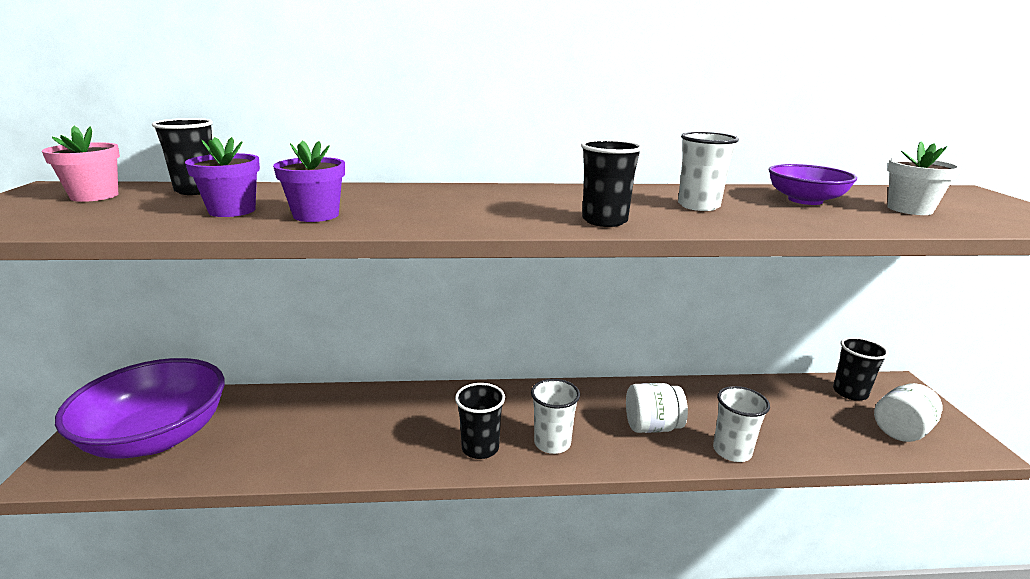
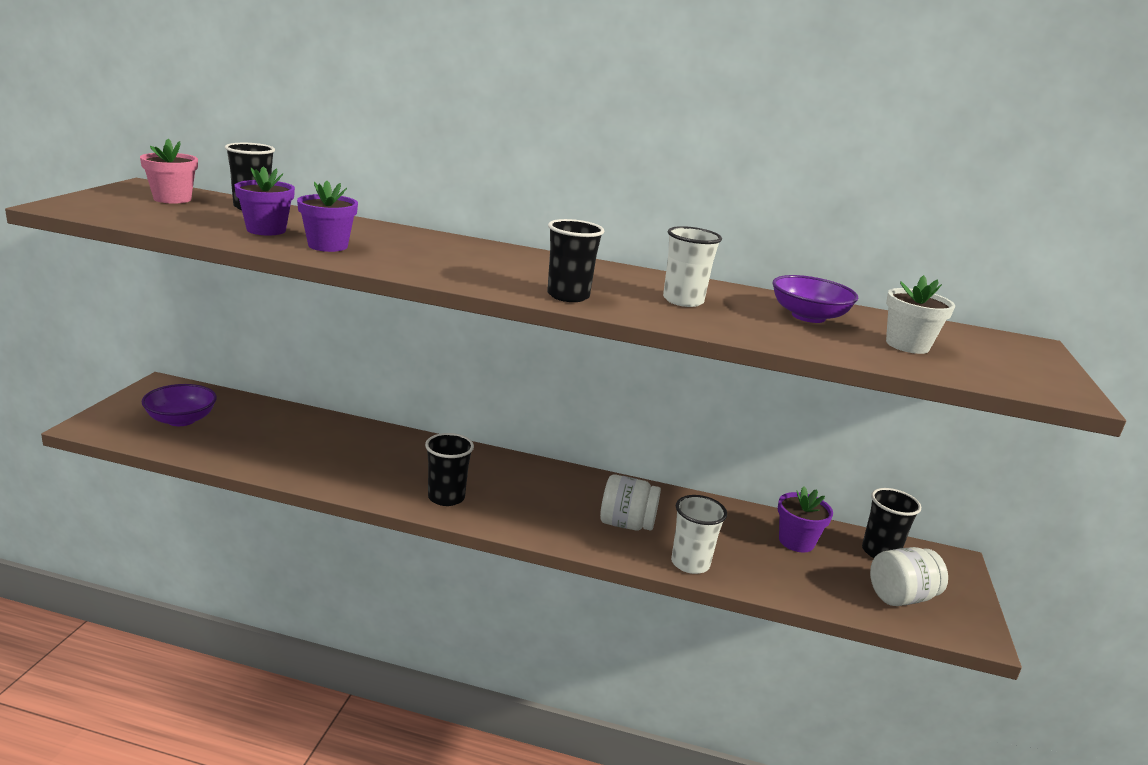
camera: 15 degrees right, 0 degrees up
purple bowl [55,358,225,459] -> purple bowl [142,384,217,426], size x0.54
white cup [531,379,580,454] -> none
none -> purple flower pot [778,486,833,552]

